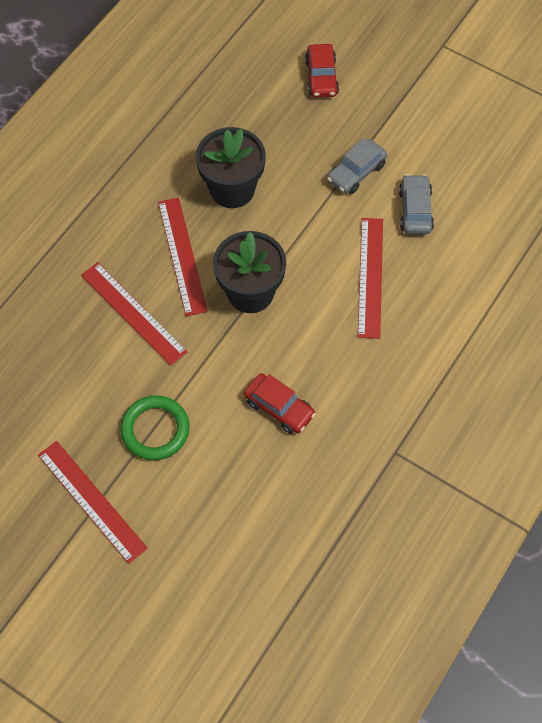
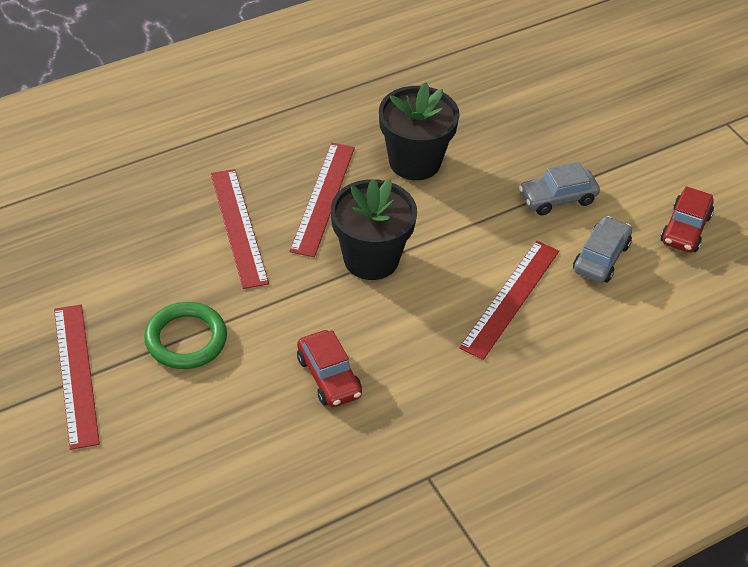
camera: 25 degrees right, 15 degrees down
red car [305,44,339,98] -> red car moved to [661,186,714,253]

